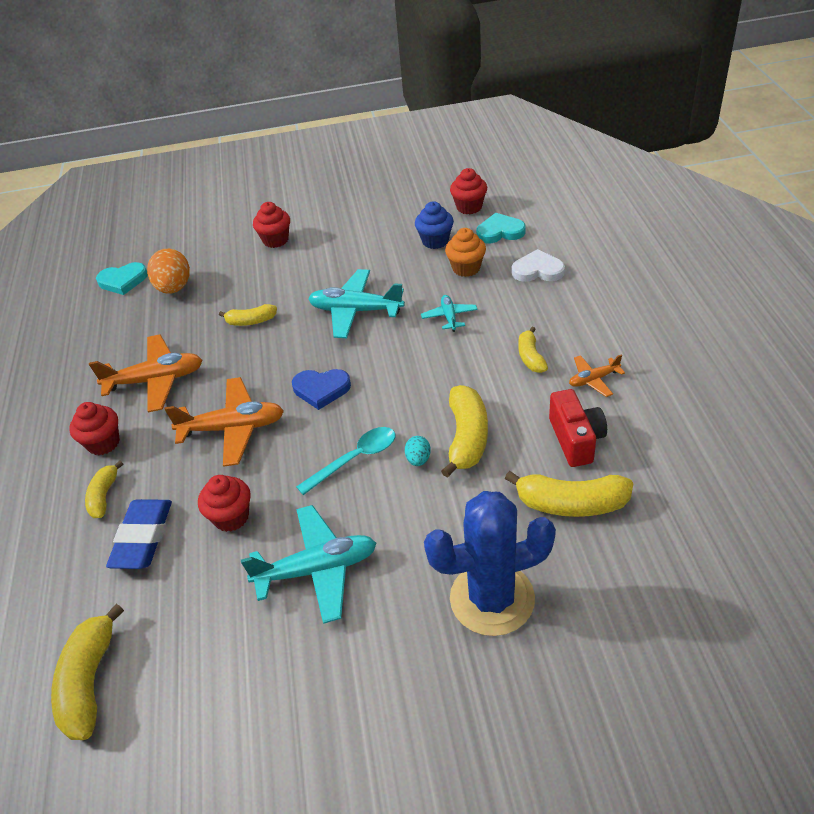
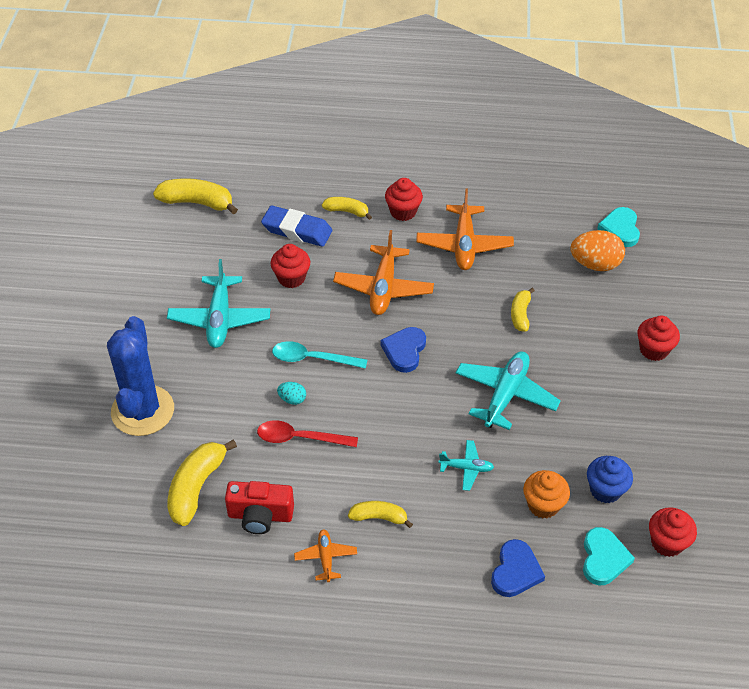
camera: 100 degrees right, 5 degrees up
turquoise spoon [296,427,395,495] -> turquoise spoon turned 120 degrees clockwise [272,341,367,369]
yellow banana [441,385,488,478] -> red spoon [257,420,358,447]
white heart [512,249,565,282] -> blue heart [491,539,545,597]

